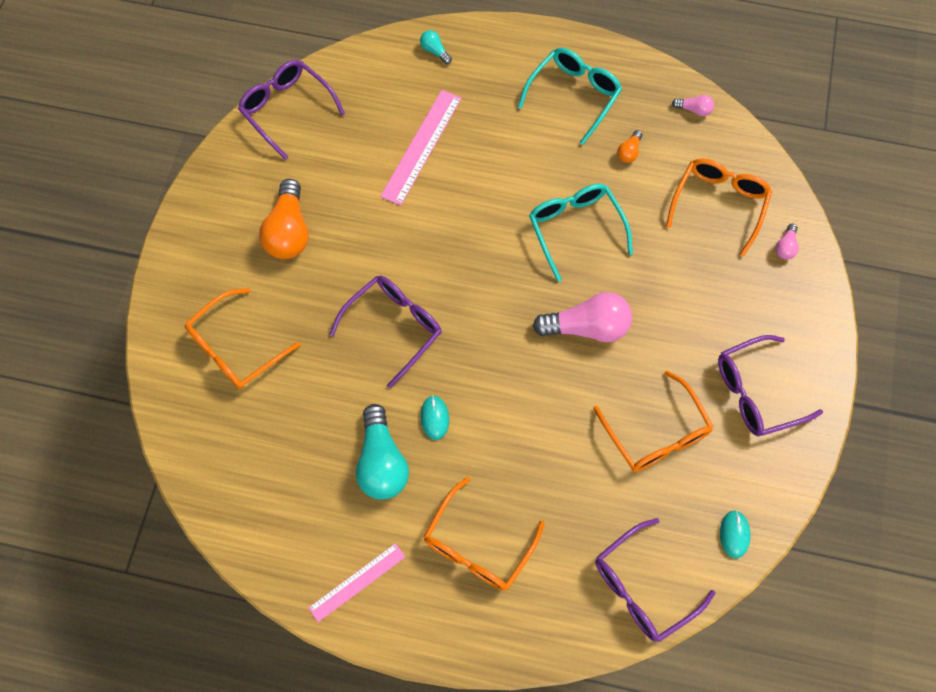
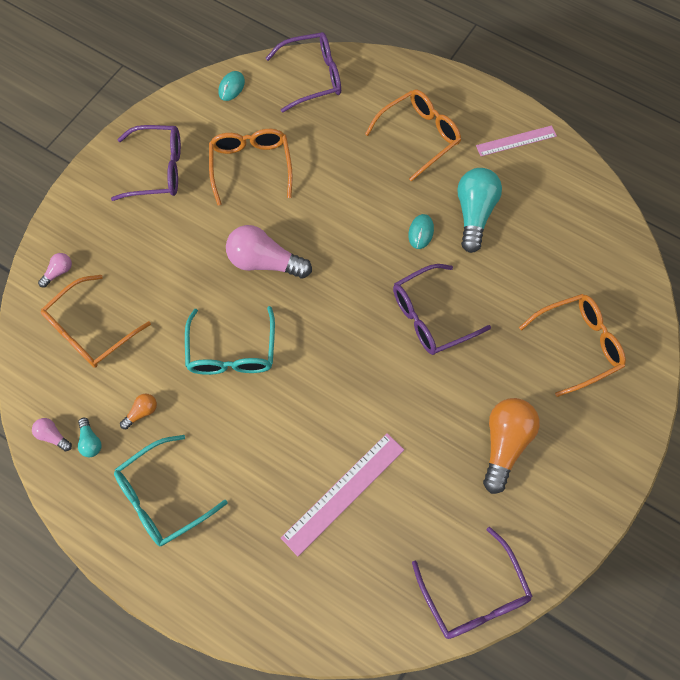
camera: 160 degrees left, 0 degrees up
turquoise light bulb [420,30,452,64] -> turquoise light bulb moved to [78,418,102,457]

